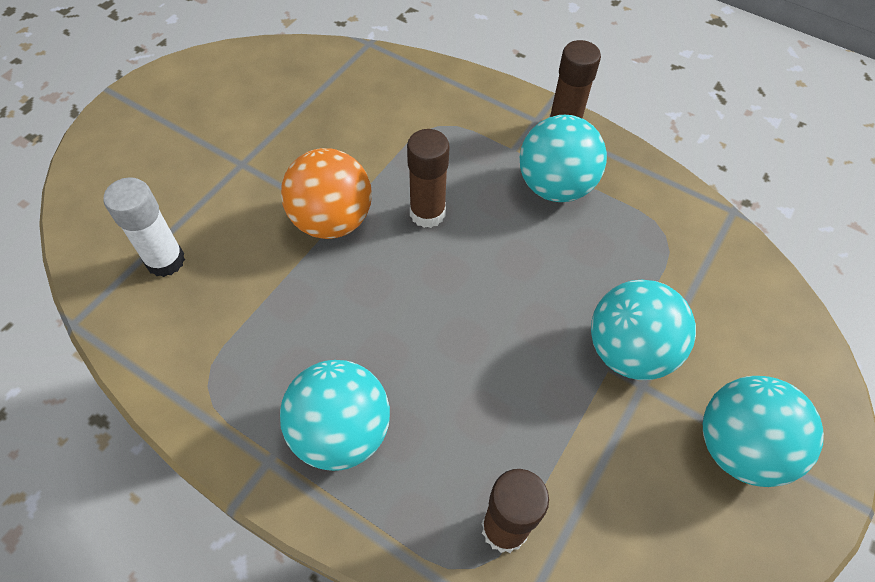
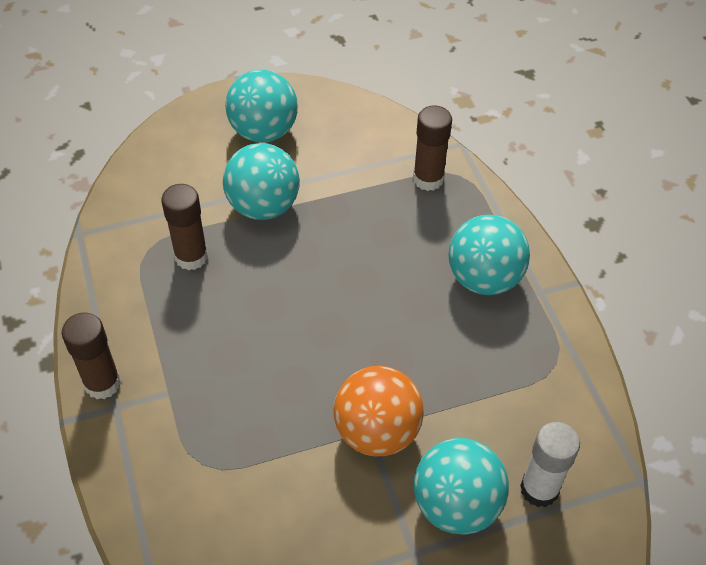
camera: 140 degrees left, 5 degrees down
brown glue stick [407,129,450,228] -> brown glue stick moved to [161,184,208,270]
turquoise ball [520,115,607,202] -> turquoise ball moved to [414,438,509,535]

